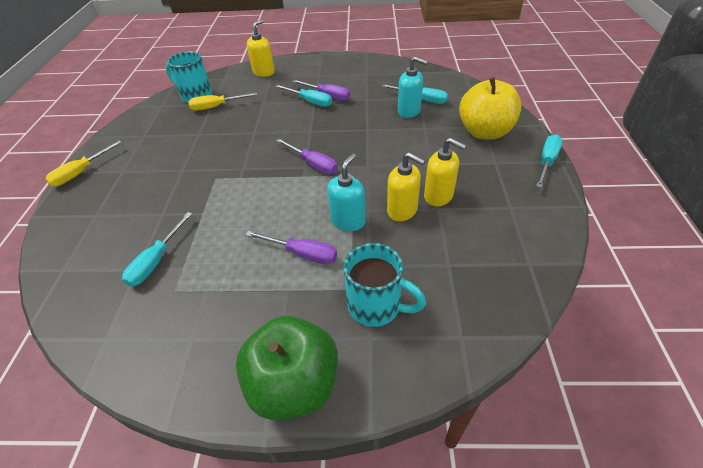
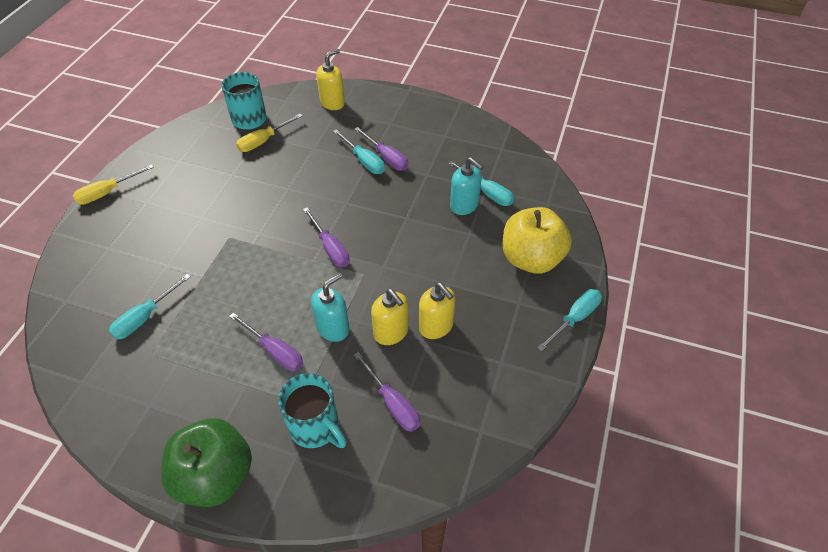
camera: 15 degrees right, 5 degrees up
yellow screwdriver [188,93,257,111] -> yellow screwdriver turned 45 degrees counterclockwise [236,114,303,152]
none -> purple screwdriver [354,352,420,432]

